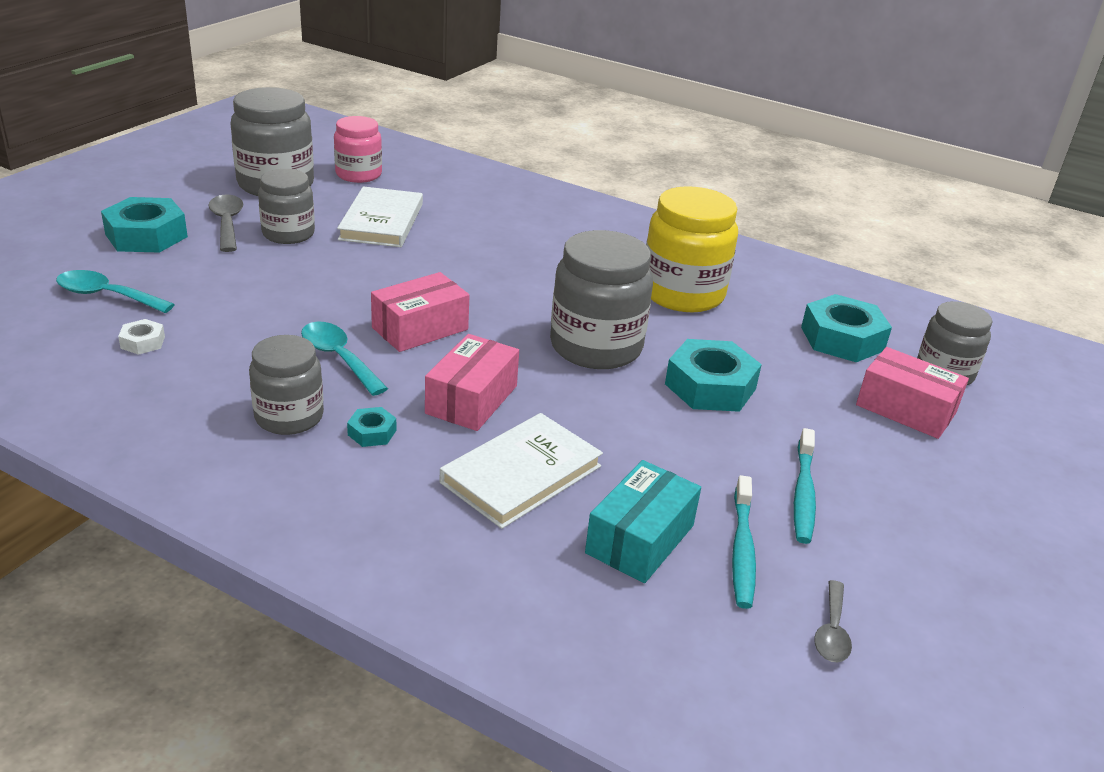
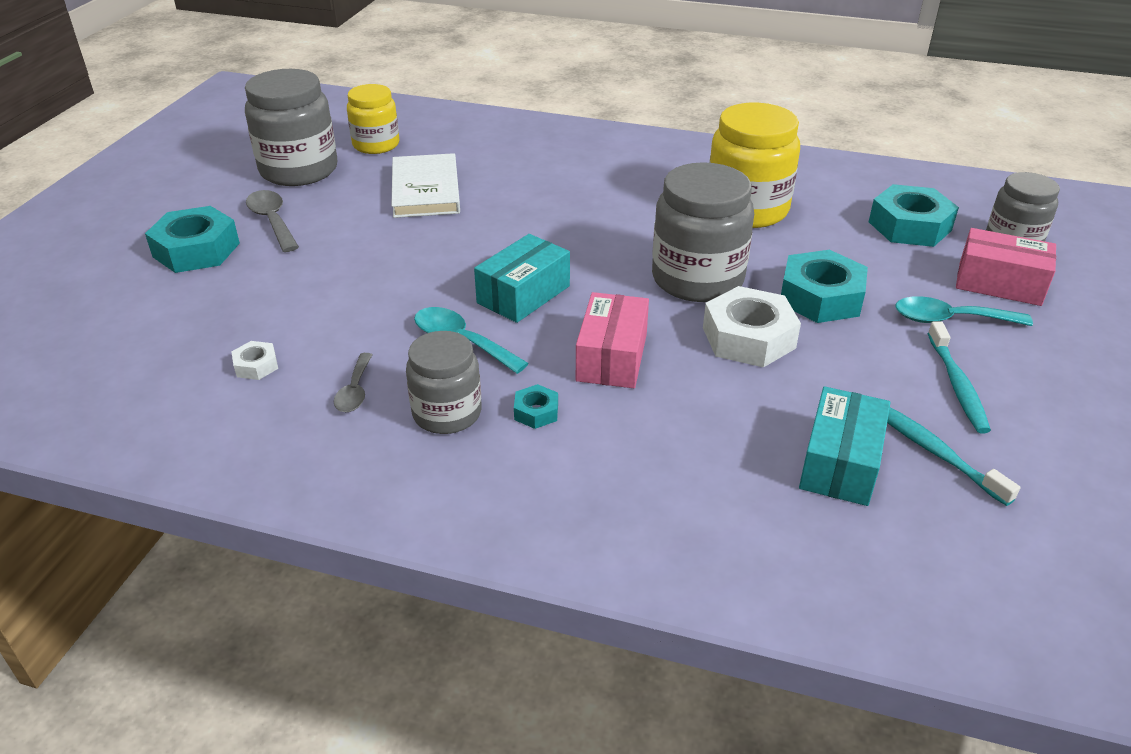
camera: 10 degrees left, 5 degrees up
turquoise spoon [56,270,175,313] -> turquoise spoon moved to [895,296,1033,326]
grey jar [258,169,315,244] -> none
pink jar [334,116,382,183] -> yellow jar [347,84,399,154]
pink box [371,272,470,352] -> turquoise box [474,234,570,323]
white book [440,413,603,529] -> none
turquoise toothbrush [732,475,756,609] -> turquoise toothbrush turned 150 degrees clockwise [887,407,1020,506]
grey spoon [814,580,852,663] -> grey spoon moved to [334,353,372,412]
none -> white nut [703,286,801,367]

